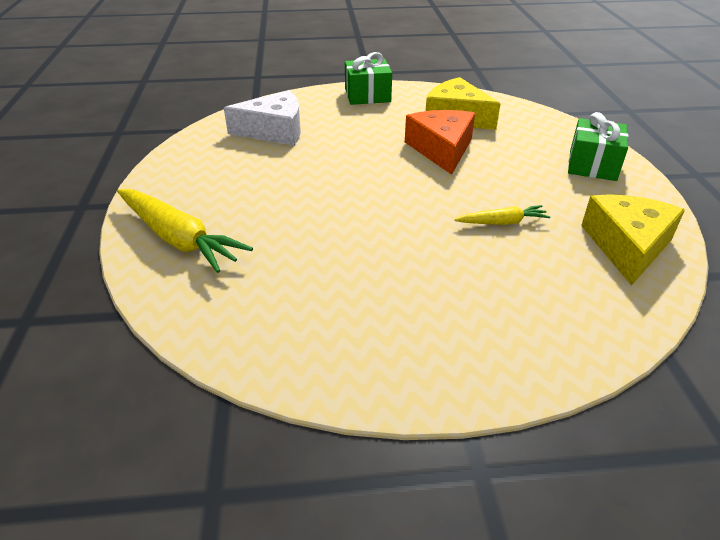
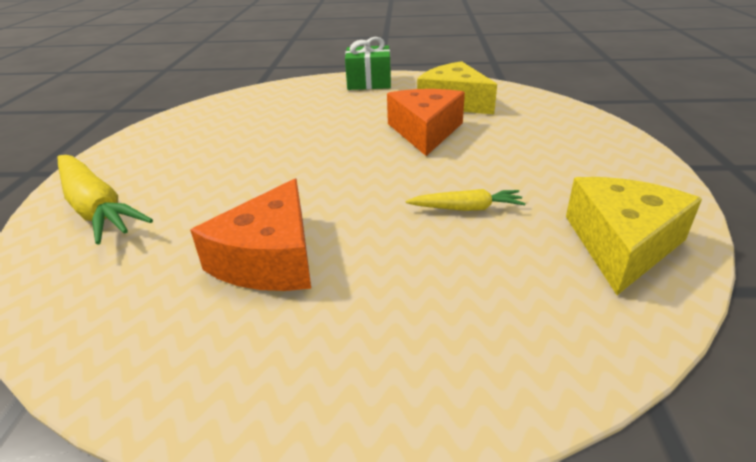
camera: 10 degrees right, 5 degrees down
white cheese [224,90,301,146] -> none
green gift [568,112,628,181] -> none
none -> orange cheese [190,179,311,291]

